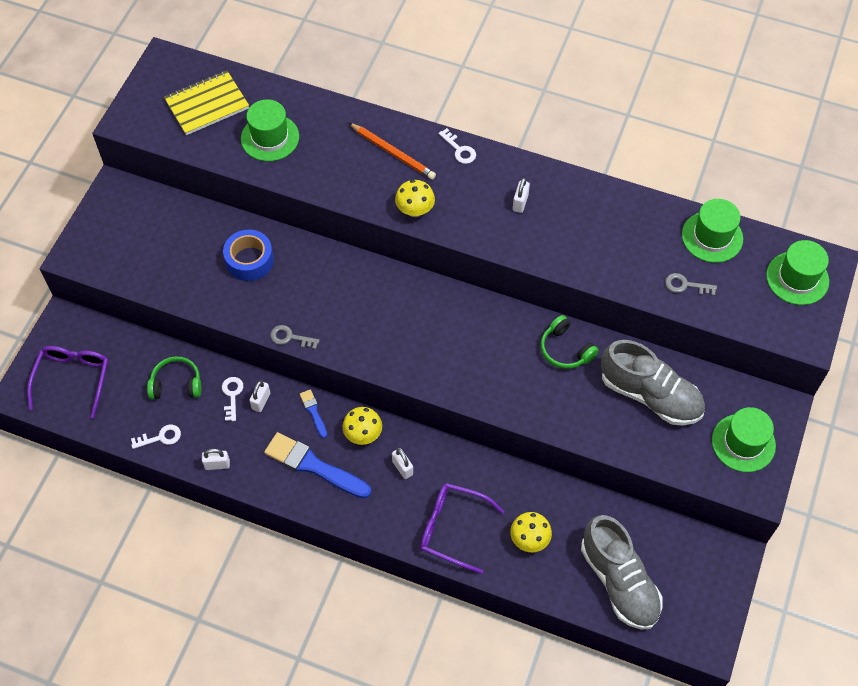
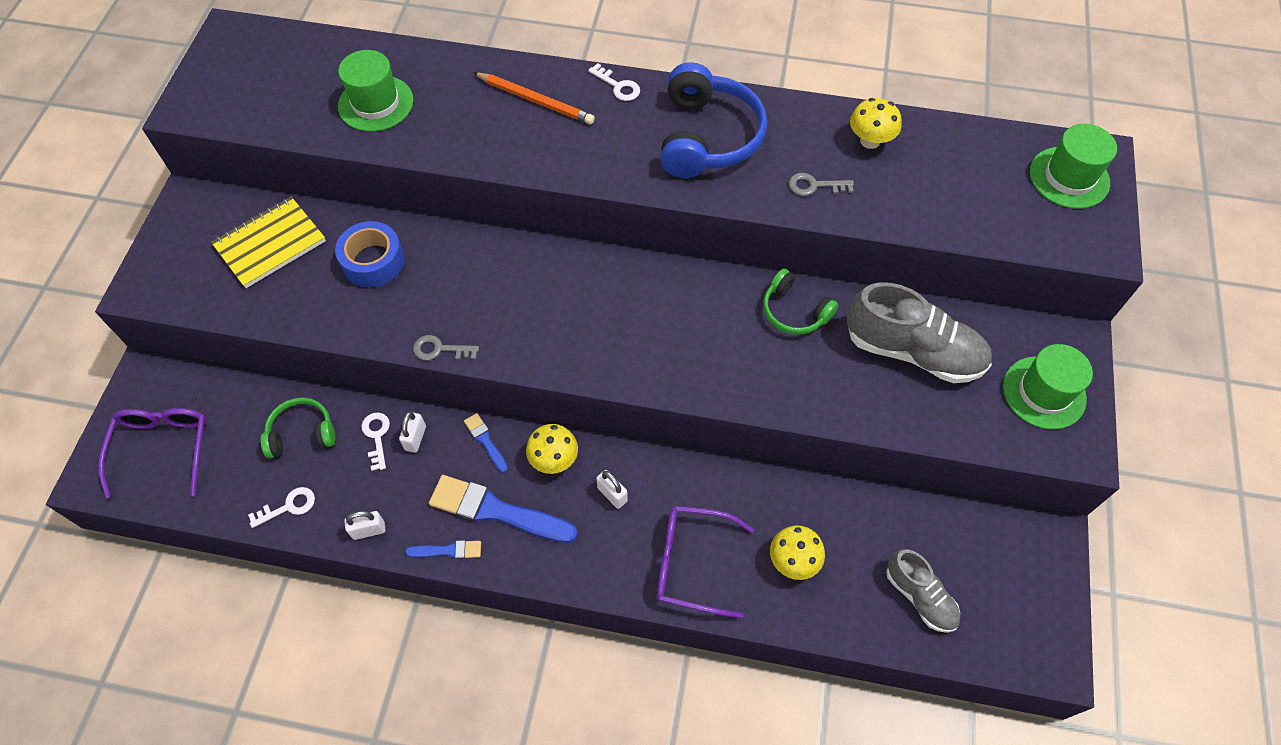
camera: 10 degrees left, 0 degrees up
yellow notebook [164,71,249,135] -> yellow notebook moved to [211,197,326,288]
yellow mushroom [395,180,435,217] -> yellow mushroom moved to [850,98,902,149]
white padlock [513,178,530,213] -> blue headphones [660,62,767,178]
grey shoe [581,515,663,630] -> grey shoe [886,550,960,633], size x0.59
grey key [665,273,717,296] -> grey key moved to [788,173,854,196]
green hat [682,199,743,263] -> none
none -> blue brush [405,540,481,559]

